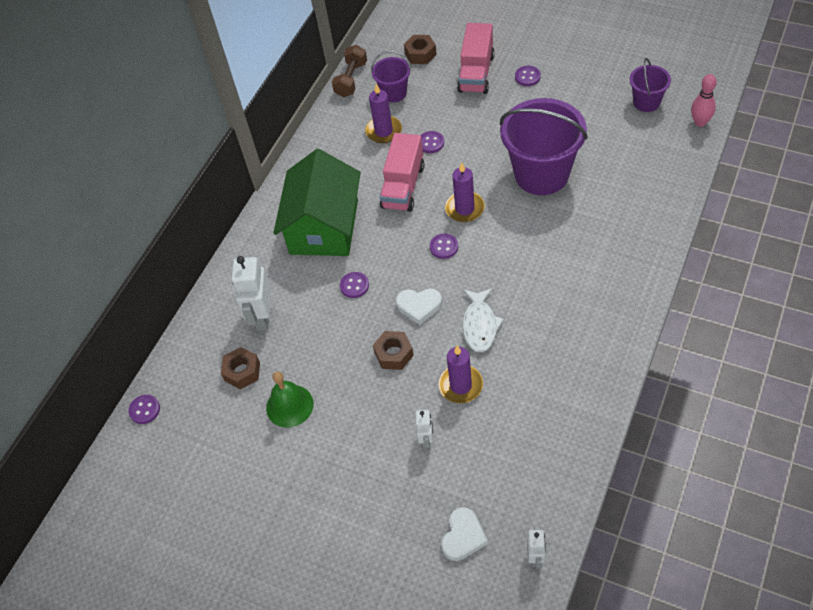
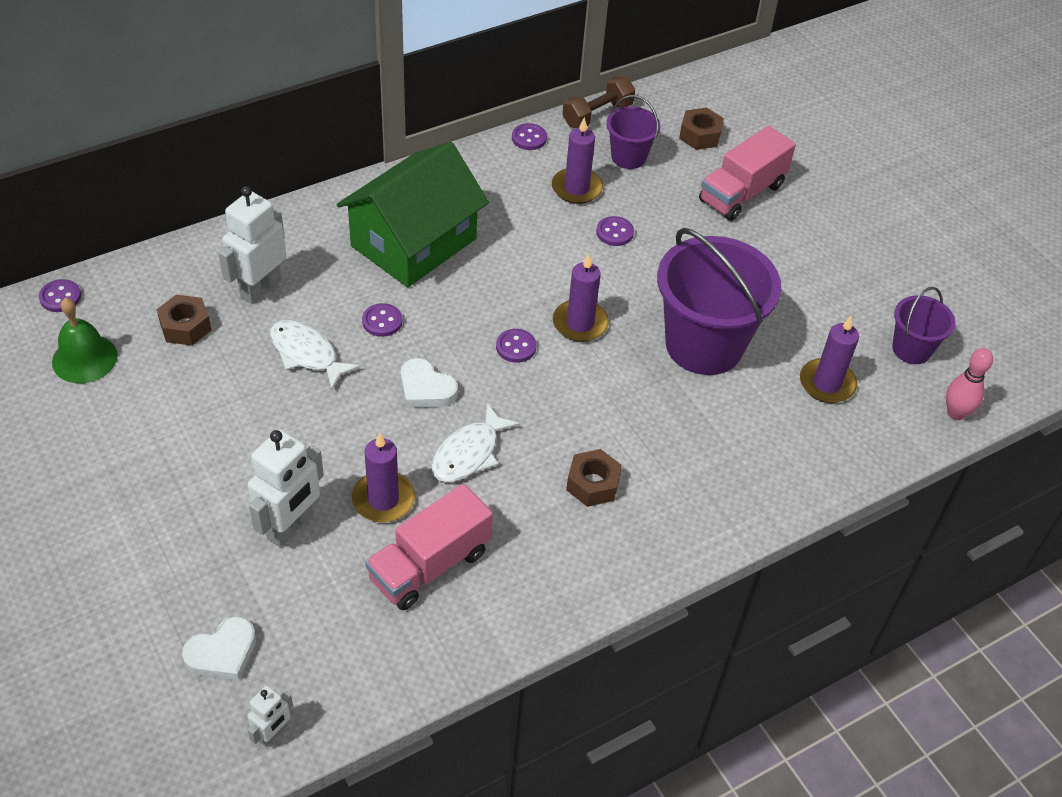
camera: 25 degrees right, 5 degrees down
green bell [266,372,314,428] -> green bell moved to [52,298,118,383]
brown nut [373,331,414,370] -> brown nut moved to [566,449,622,507]
pink truck [380,133,424,212] -> pink truck moved to [365,484,493,610]
white robot [415,409,433,448] -> white robot [248,429,324,547], size x1.87
purple button [515,66,541,86] -> purple button moved to [512,123,547,150]
none -> white fish [270,320,361,389]
none -> purple candle [800,316,859,403]

